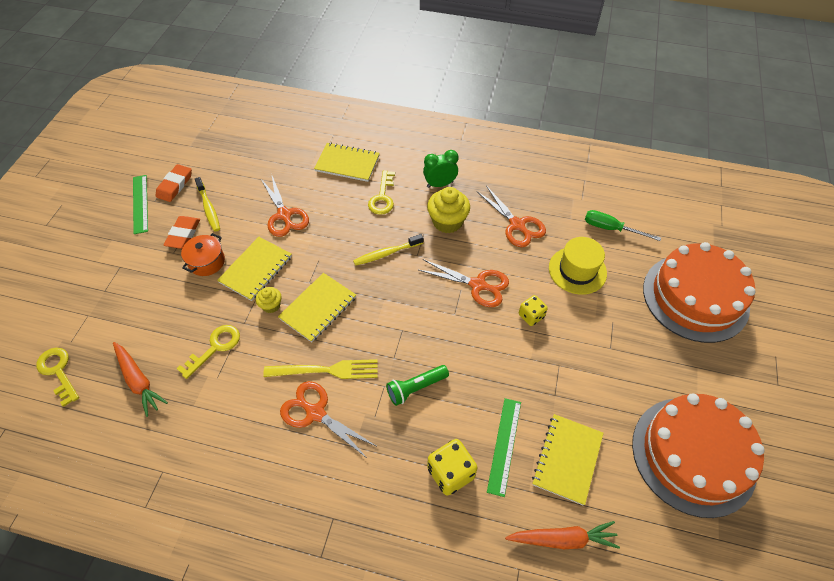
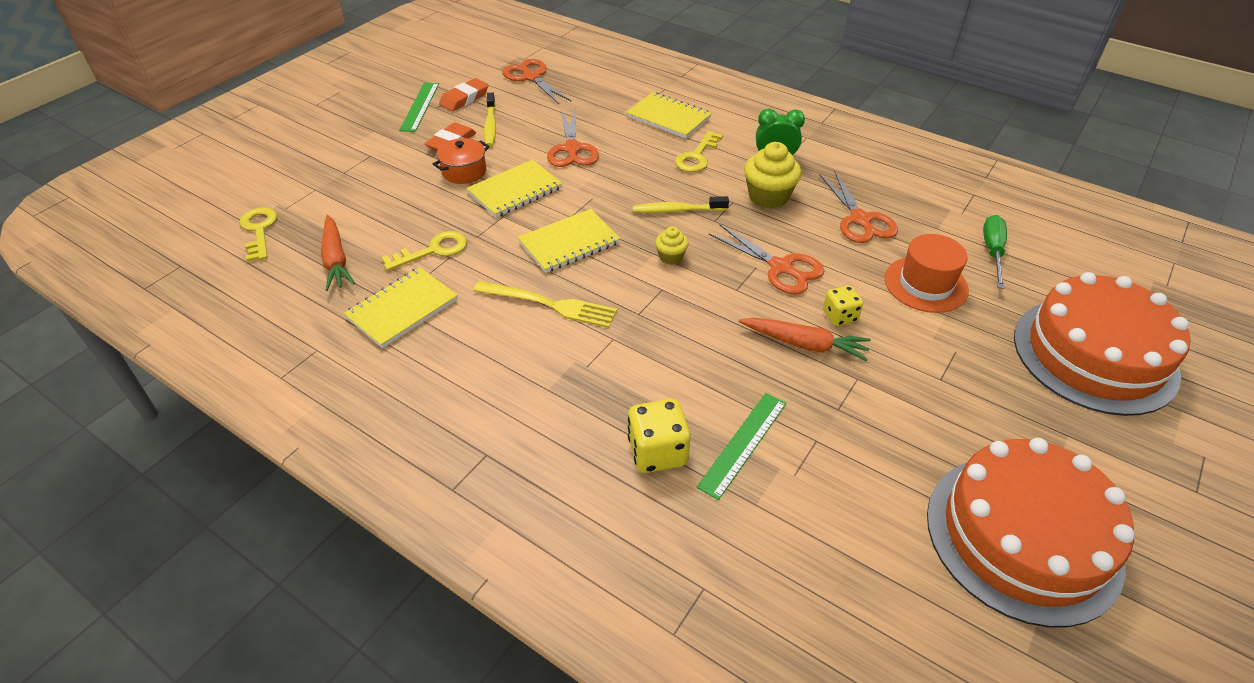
camera: 20 degrees right, 10 degrees down
yellow cupcake [256,287,282,313] -> yellow cupcake moved to [655,226,689,265]
orange scissors [280,381,376,459] -> orange scissors moved to [502,59,572,104]
green flashlight [386,365,449,406] -> none
orange carrot [505,521,620,549] -> orange carrot moved to [739,318,871,361]
yellow notebook [532,414,603,505] -> yellow notebook moved to [344,267,458,348]
yellow hat [549,237,607,295] -> orange hat [885,234,969,313]
green screwdriver [585,210,661,241] -> green screwdriver turned 60 degrees clockwise [983,215,1007,289]

